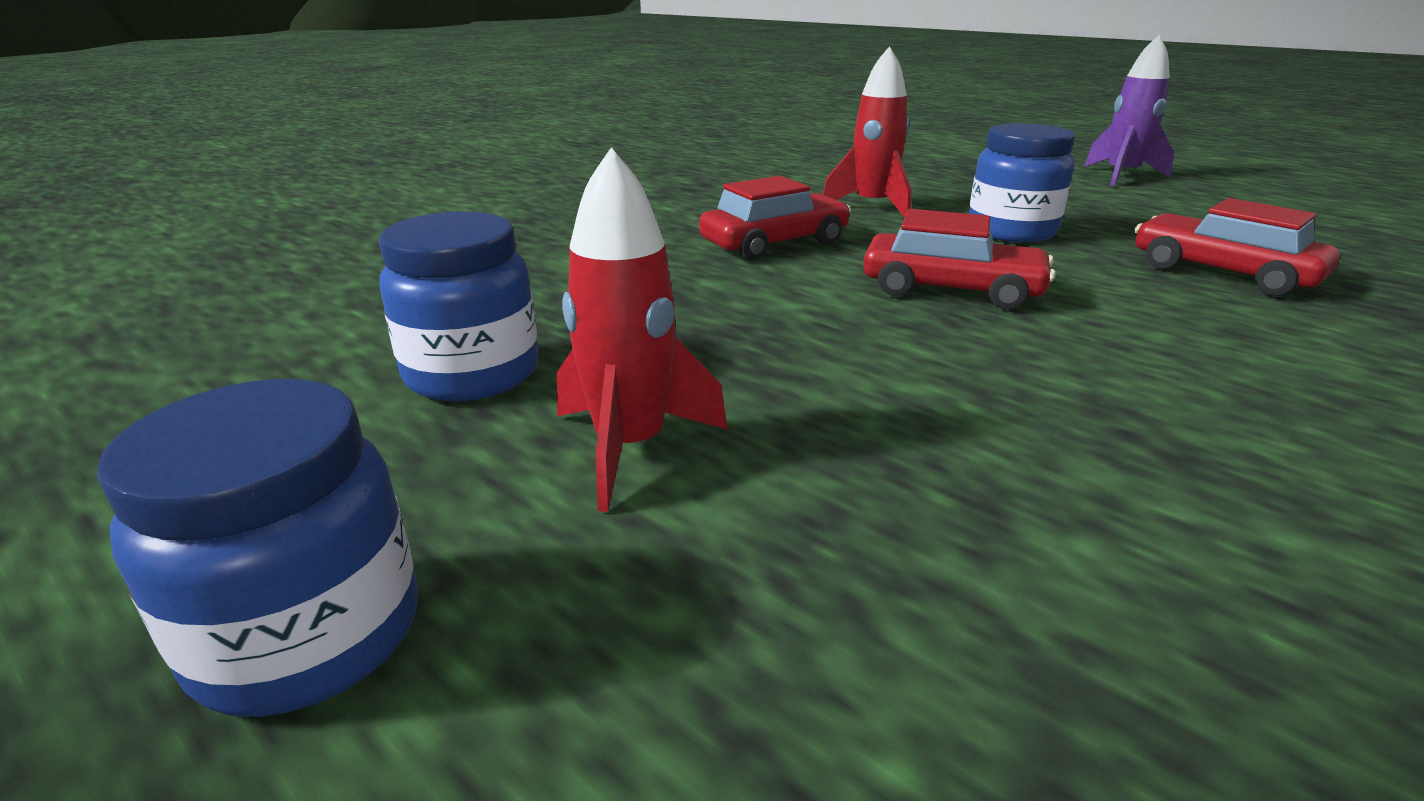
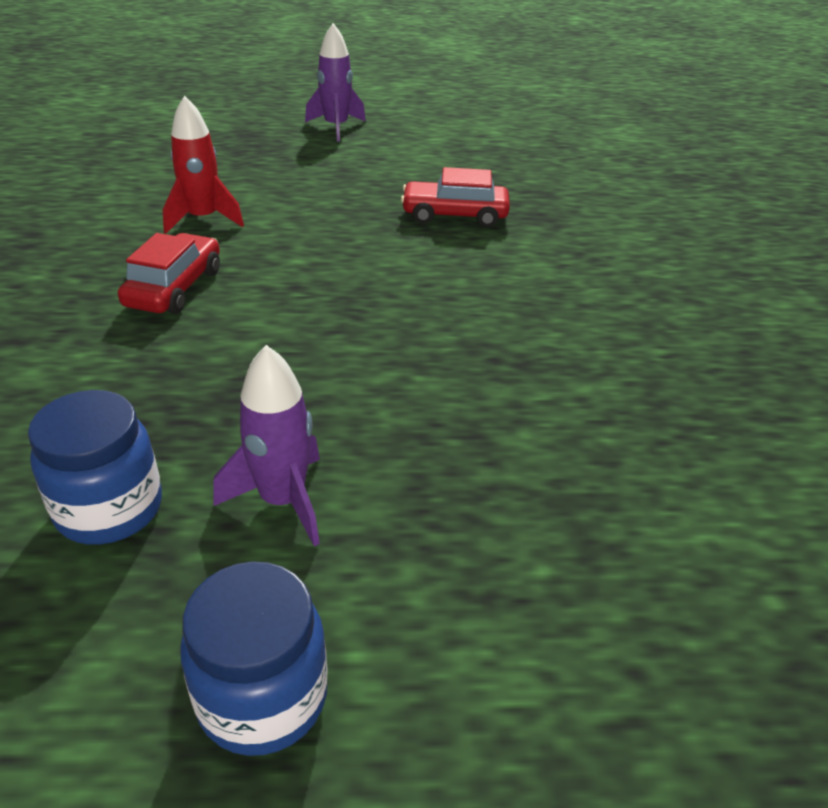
camera: 45 degrees left, 10 degrees up
red rocket [557,147,727,512] -> purple rocket [213,345,320,546]
red car [863,209,1056,310] -> none
blue jar [969,123,1075,243] -> none

